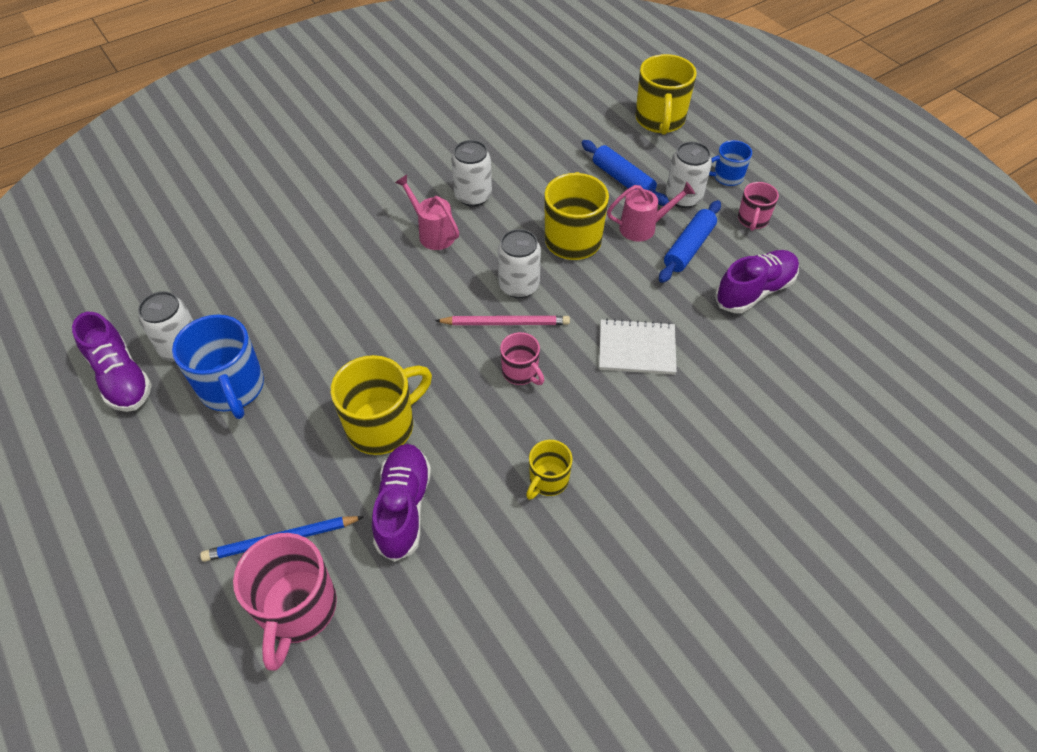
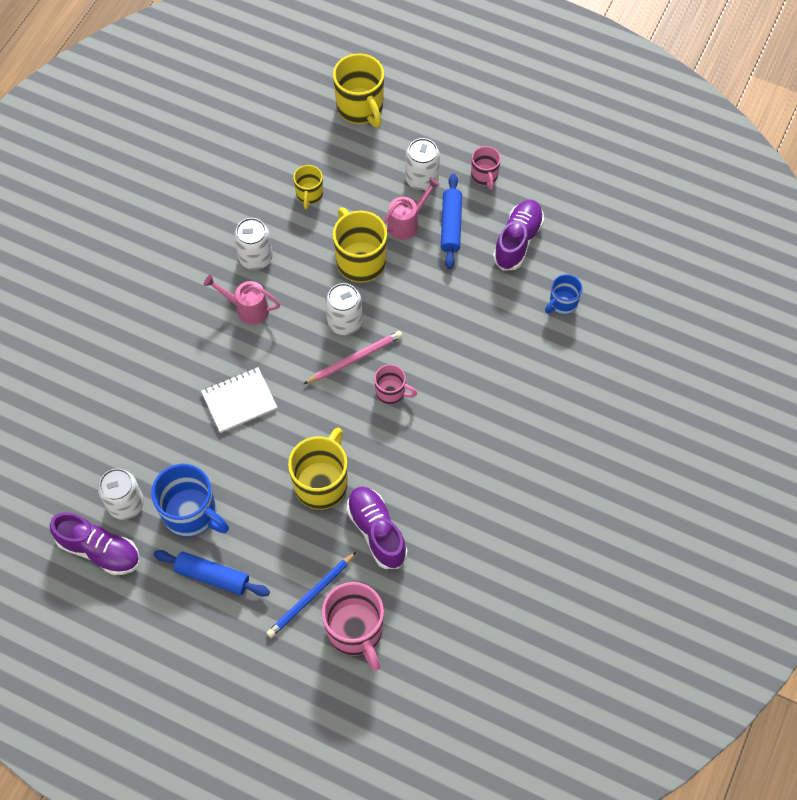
camera: 30 degrees left, 10 degrees up
yellow mug [526,440,572,500] -> yellow mug moved to [293,165,323,209]
blue rolling pin [582,140,669,206] -> blue rolling pin moved to [154,550,270,597]
white notebook [599,319,677,375] -> white notebook moved to [201,367,278,433]
blue mug [709,140,752,186] -> blue mug moved to [545,274,582,314]

